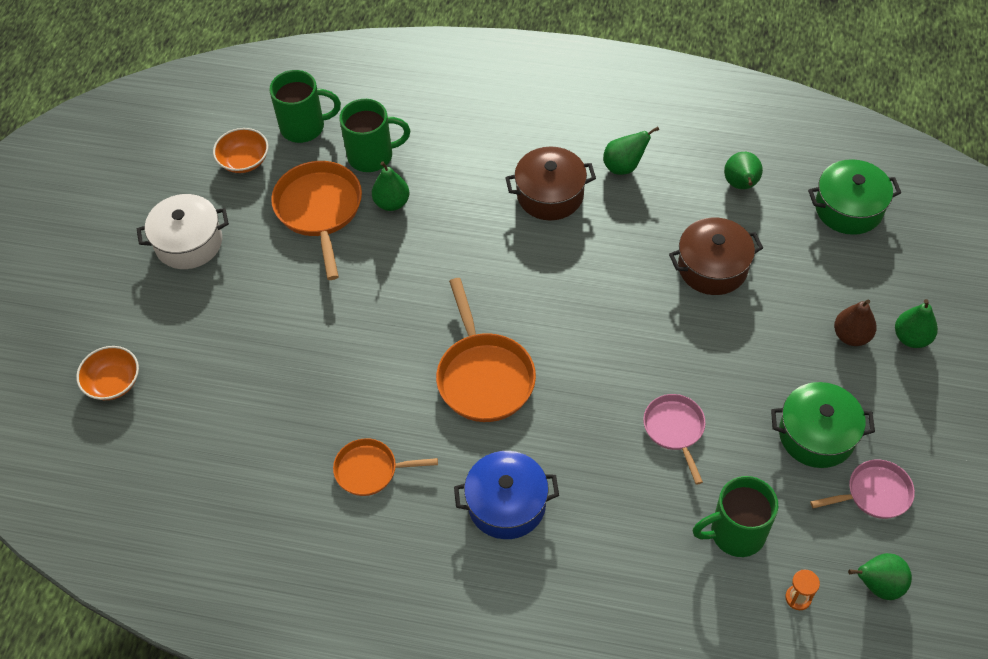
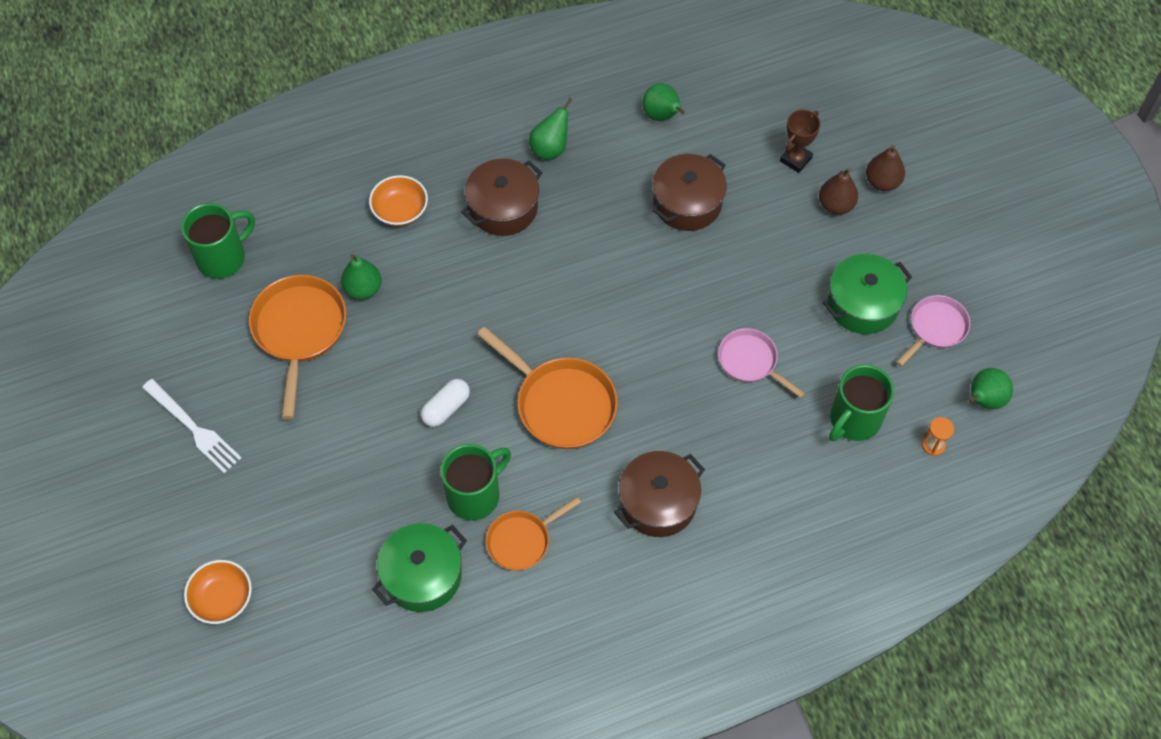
camera: 35 degrees left, 5 degrees up
white pot [137,194,229,269] -> white fork [142,379,241,473]
orange bowl [213,128,268,173] -> orange bowl moved to [369,175,428,226]
orange pan [271,161,362,280] -> orange pan turned 45 degrees clockwise [249,275,346,419]
green mug [339,99,410,172] -> green mug moved to [441,444,511,520]
blue pot [454,451,559,539] -> brown pot [614,451,705,537]
green pot [808,159,901,235] -> green pot moved to [372,523,467,612]
green pear [895,299,938,348] -> brown pear [866,145,905,191]
none -> white capsule [421,379,470,427]
none -> brown trophy [780,110,821,173]

